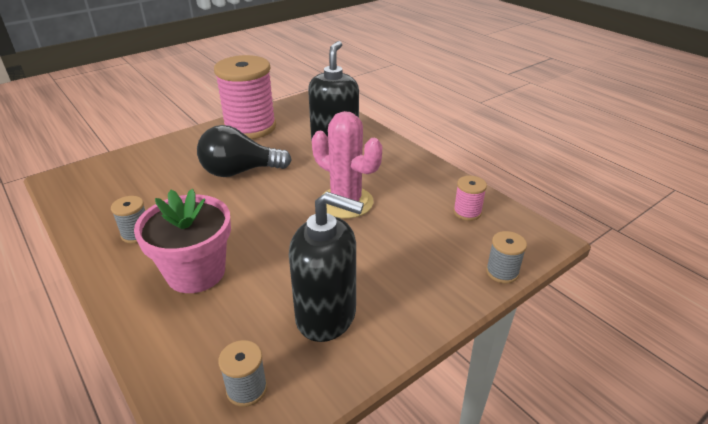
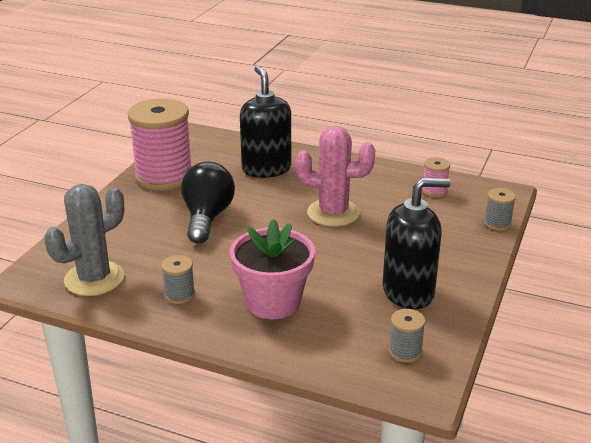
camera: 30 degrees left, 5 degrees down
black light bulb [197,125,292,177] -> black light bulb turned 135 degrees clockwise [181,162,235,244]
none -> grey cactus [44,184,124,296]

